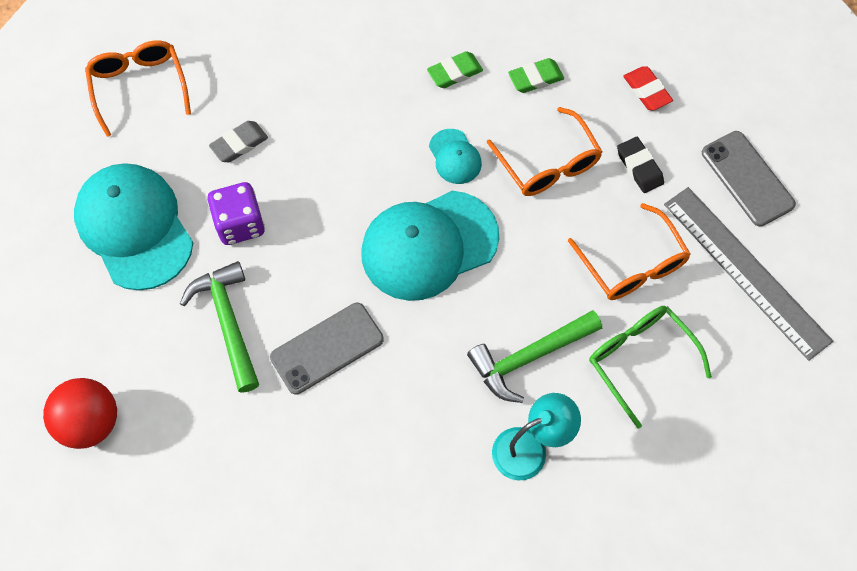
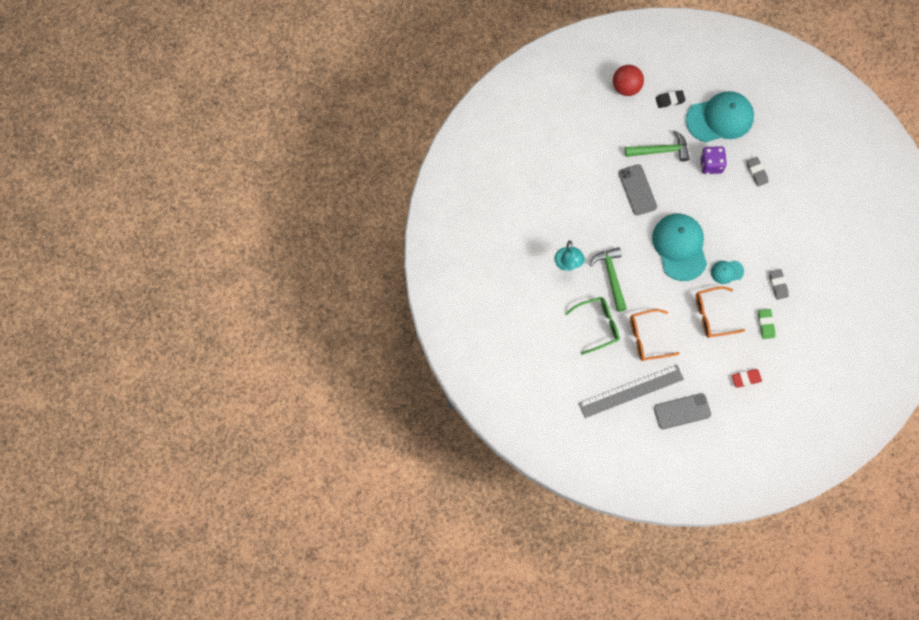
camera: 105 degrees right, 5 degrees up
orange glasses [85,40,191,137] -> none
green eraser [427,51,483,88] -> grey eraser [769,269,789,300]
black eraser [617,137,664,193] -> black eraser moved to [656,90,686,108]

